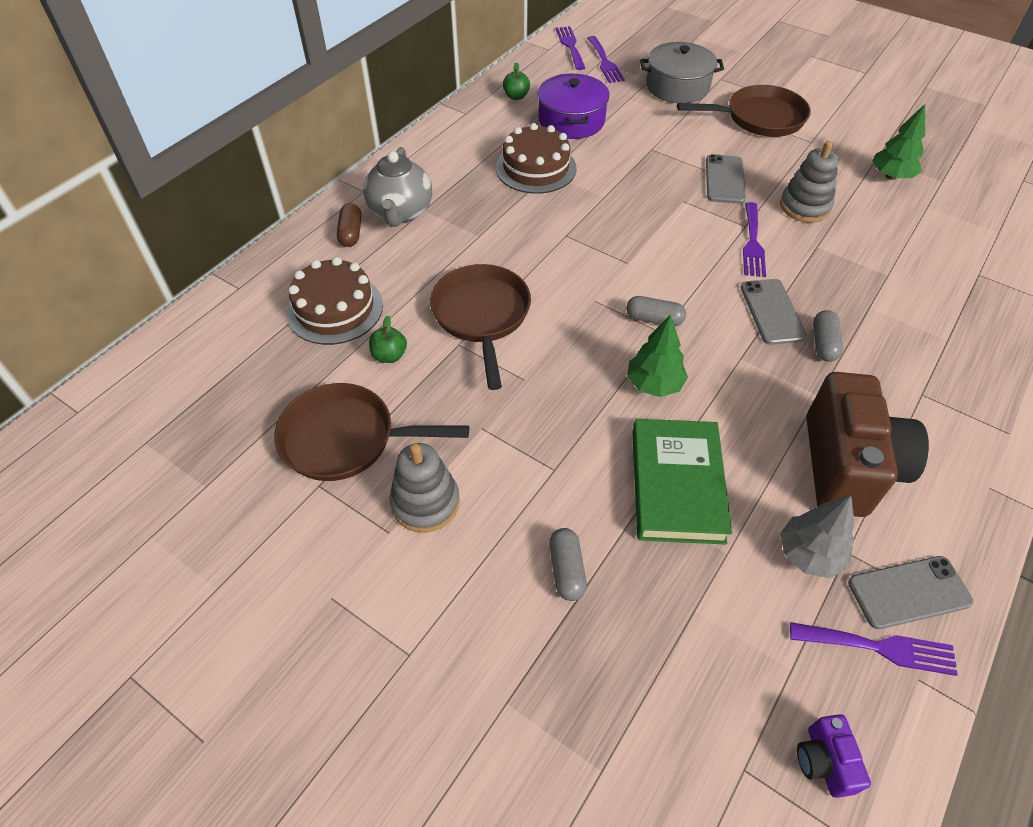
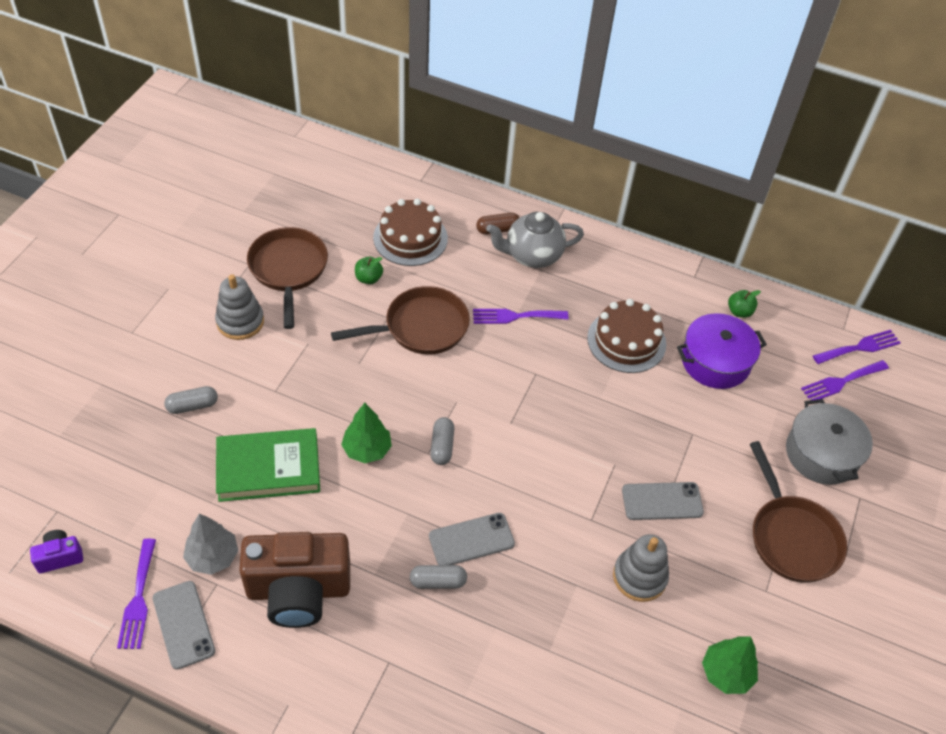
camera: 75 degrees right, 0 degrees up
purple fork [743,202,766,277] -> purple fork moved to [473,309,569,324]

